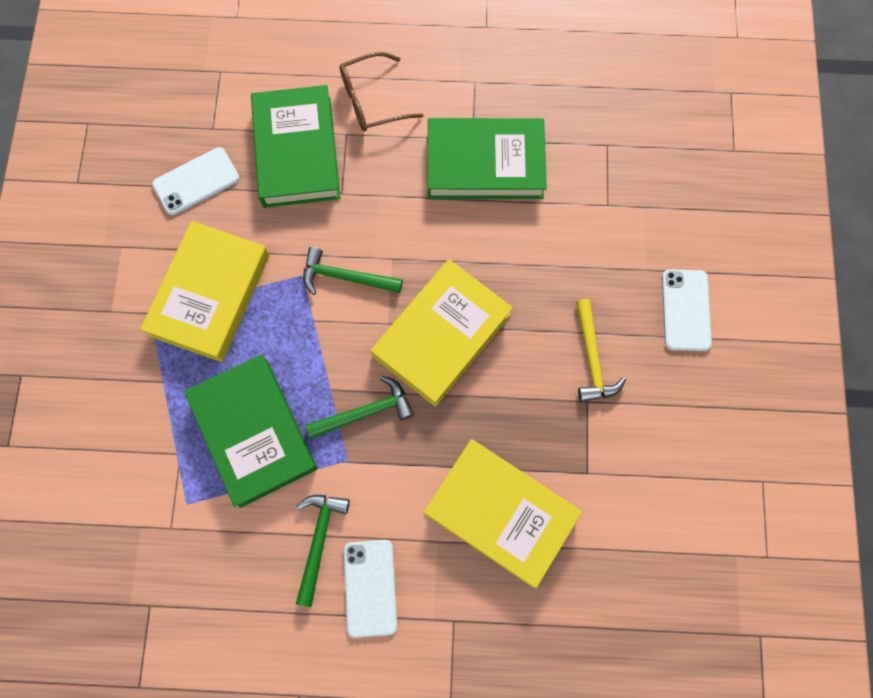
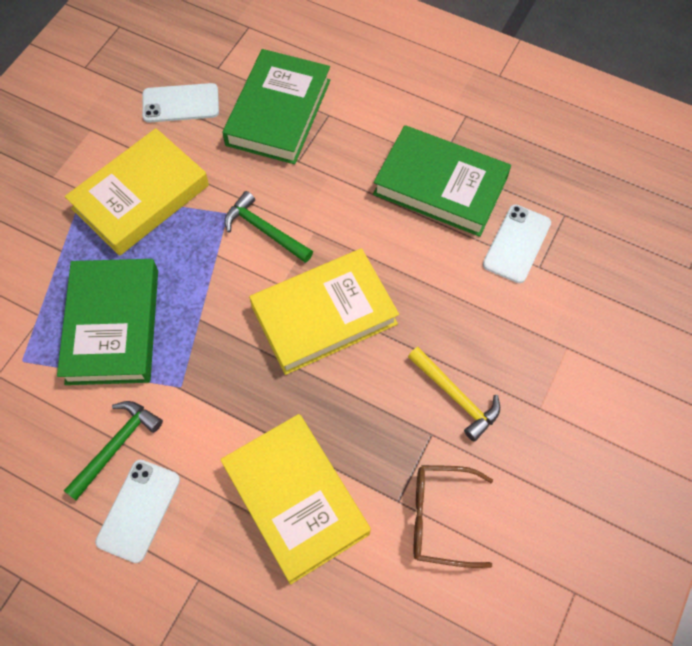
camera: 25 degrees right, 10 degrees down
green hammer [305,376,414,439] -> none
brown glasses [340,52,424,132] -> brown glasses moved to [414,465,493,568]
yellow hammer [576,299,626,402] -> yellow hammer turned 60 degrees counterclockwise [408,347,500,442]
white phone [662,269,712,351] -> white phone moved to [483,205,551,283]

